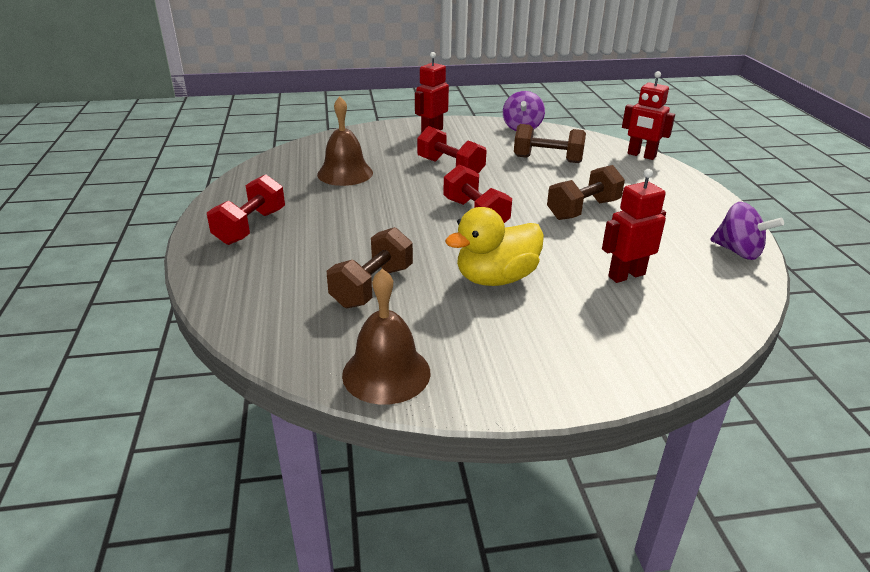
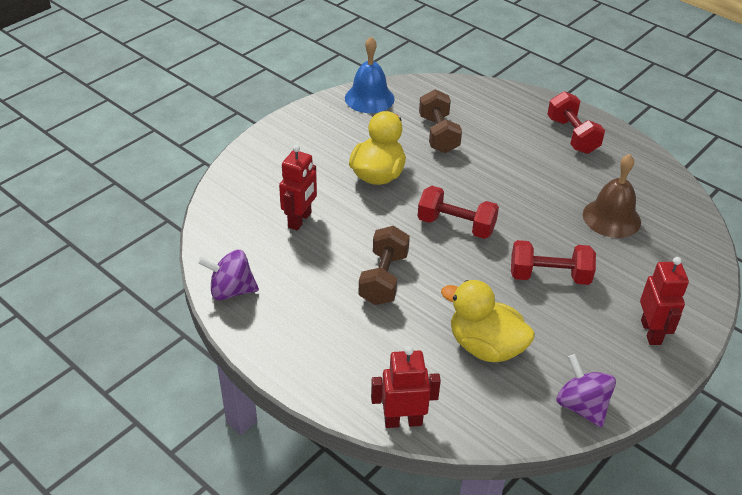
camera: 140 degrees right, 10 degrees up
brown bell [342,269,430,405] -> blue bell [345,37,395,113]
brown dumbbell [514,124,586,163] -> yellow duck [441,280,535,362]

